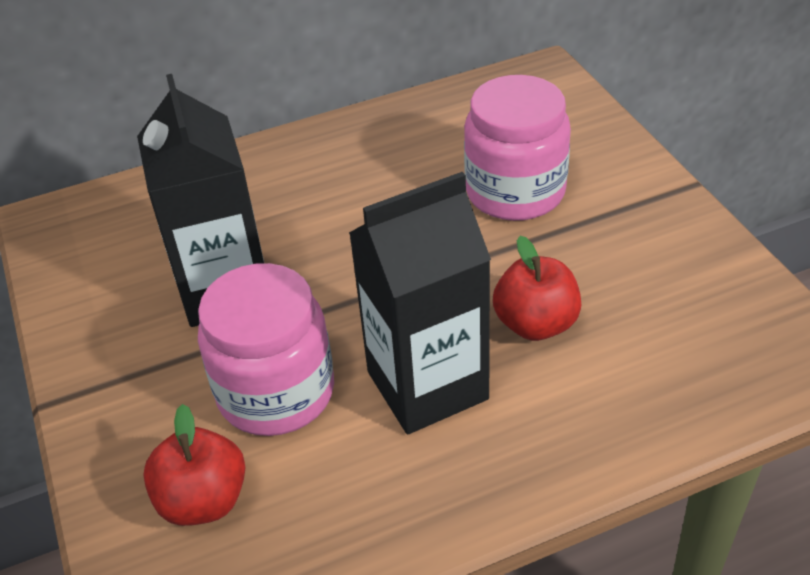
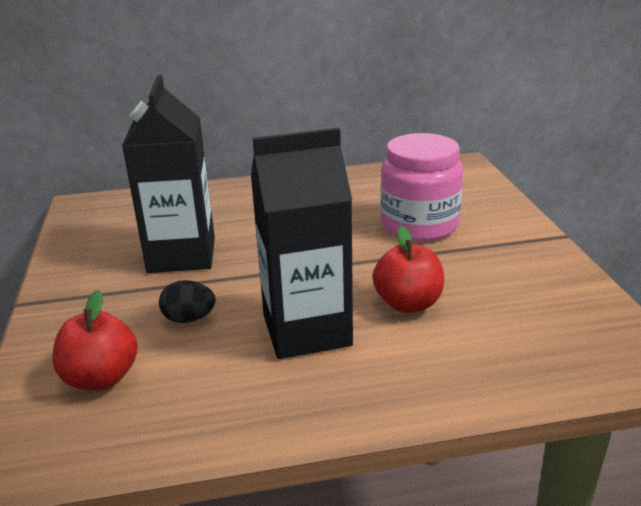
camera: 10 degrees right, 15 degrees down
pink jar [198,263,334,436] -> black egg [159,280,216,323]

